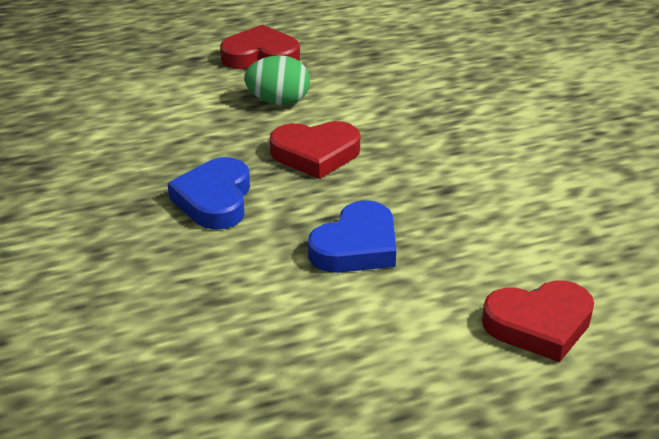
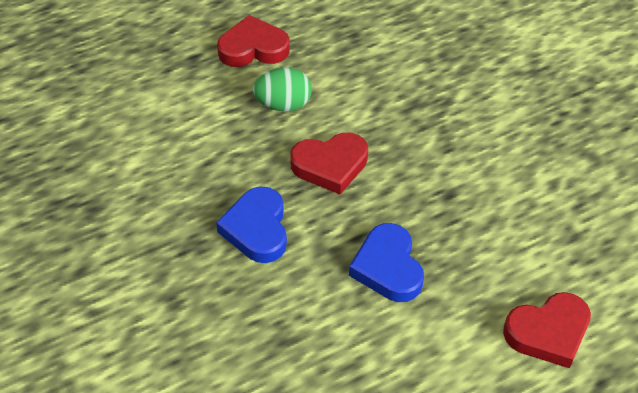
camera: 10 degrees left, 15 degrees up
blue heart [308,200,396,273] -> blue heart turned 135 degrees clockwise [349,223,424,302]

